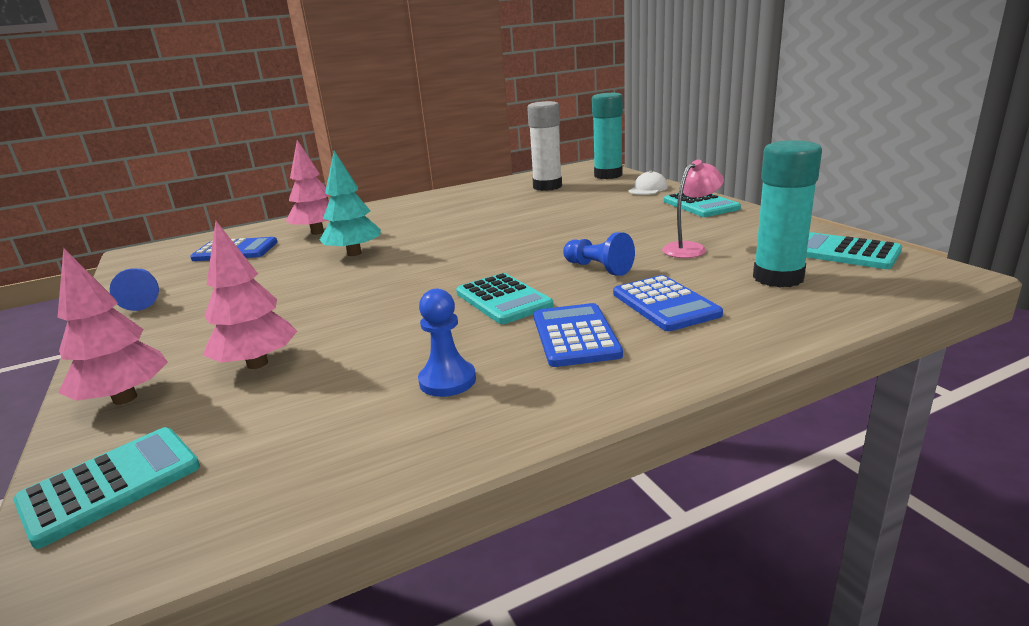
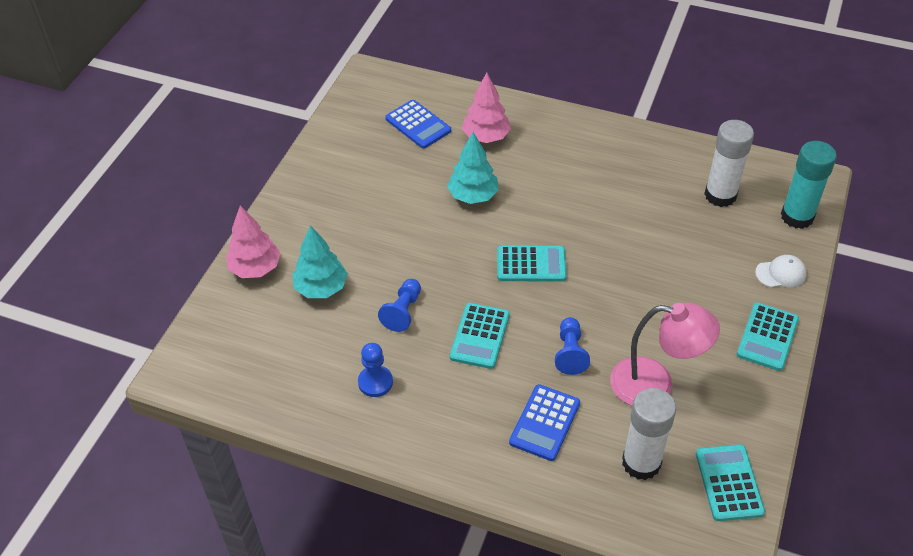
camera: 45 degrees right, 25 degrees up
turquoise calculator [13,427,200,549] -> turquoise calculator moved to [497,245,566,282]
blue pawn [110,269,159,311] -> blue pawn moved to [378,279,421,332]
pink tree [203,221,297,369] -> turquoise tree [292,225,348,298]
blue calculator [534,303,623,367] -> none
pink lamp [662,160,724,258] -> pink lamp [610,303,720,406], size x1.64
turquoise glue stick [753,140,822,288] -> white glue stick [622,388,676,480]

